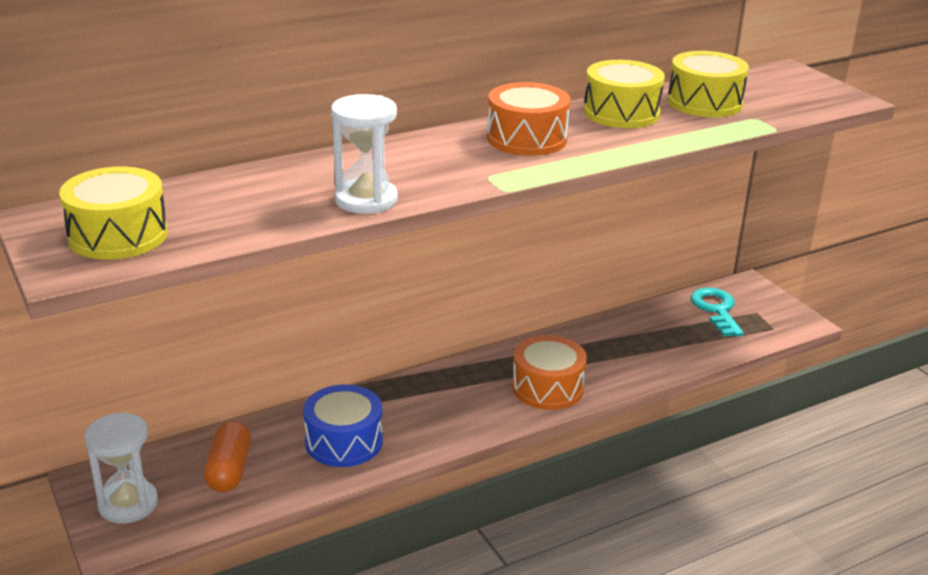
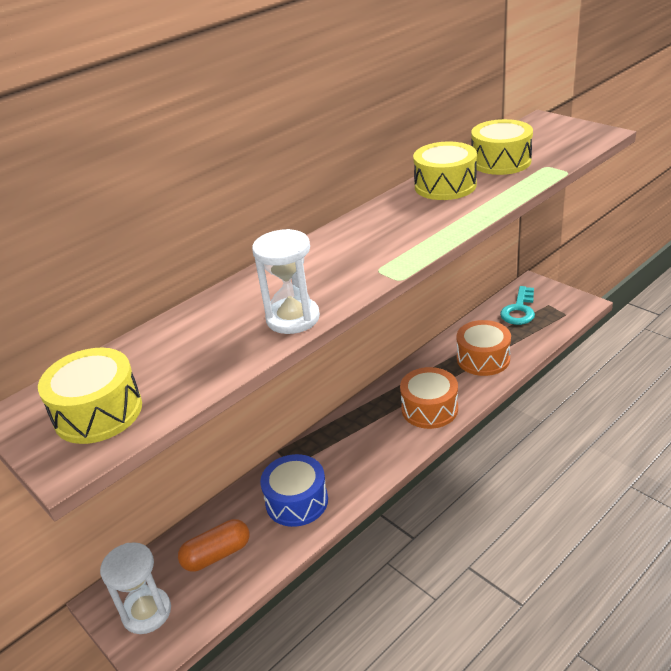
camera: 10 degrees left, 5 degrees up
orange capsule [204,421,251,492] -> orange capsule turned 75 degrees clockwise [178,519,249,572]
orange drum [487,82,570,156] -> orange drum moved to [457,320,511,376]
turquoise key [691,288,744,336] -> turquoise key turned 135 degrees counterclockwise [500,286,535,325]

